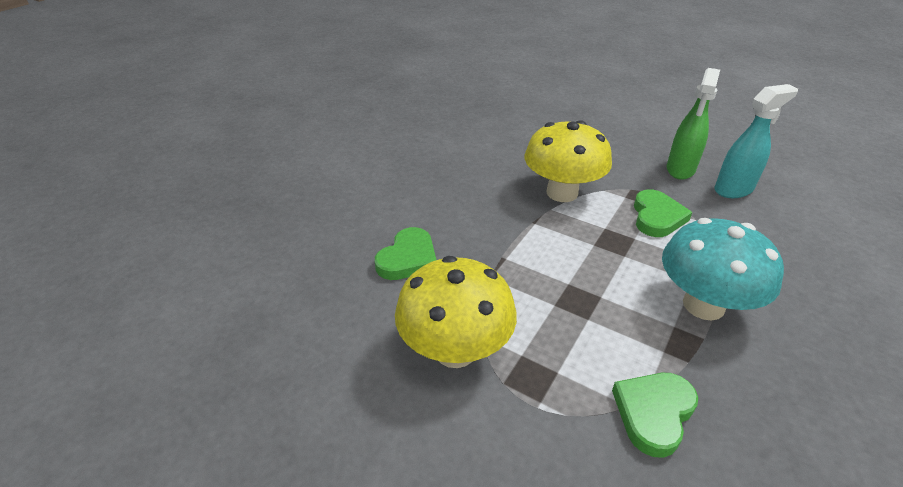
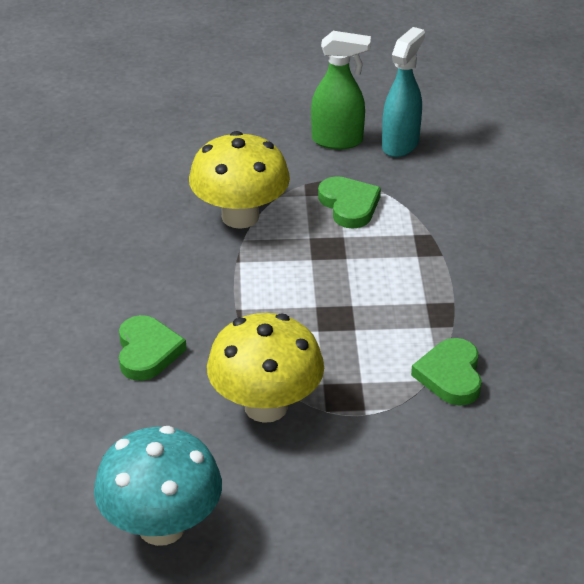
camera: 35 degrees left, 0 degrees up
turquoise mushroom [662,218,784,321] -> turquoise mushroom moved to [94,426,222,546]
green spray bottle [667,68,720,180] -> green spray bottle turned 75 degrees counterclockwise [311,31,371,149]

